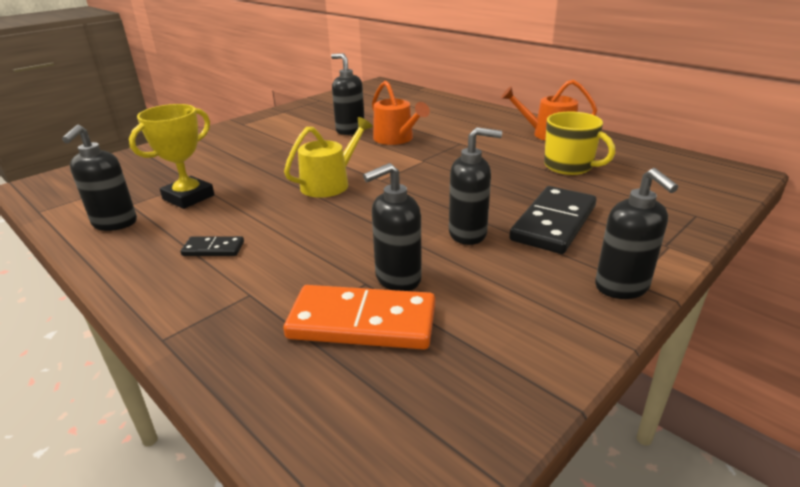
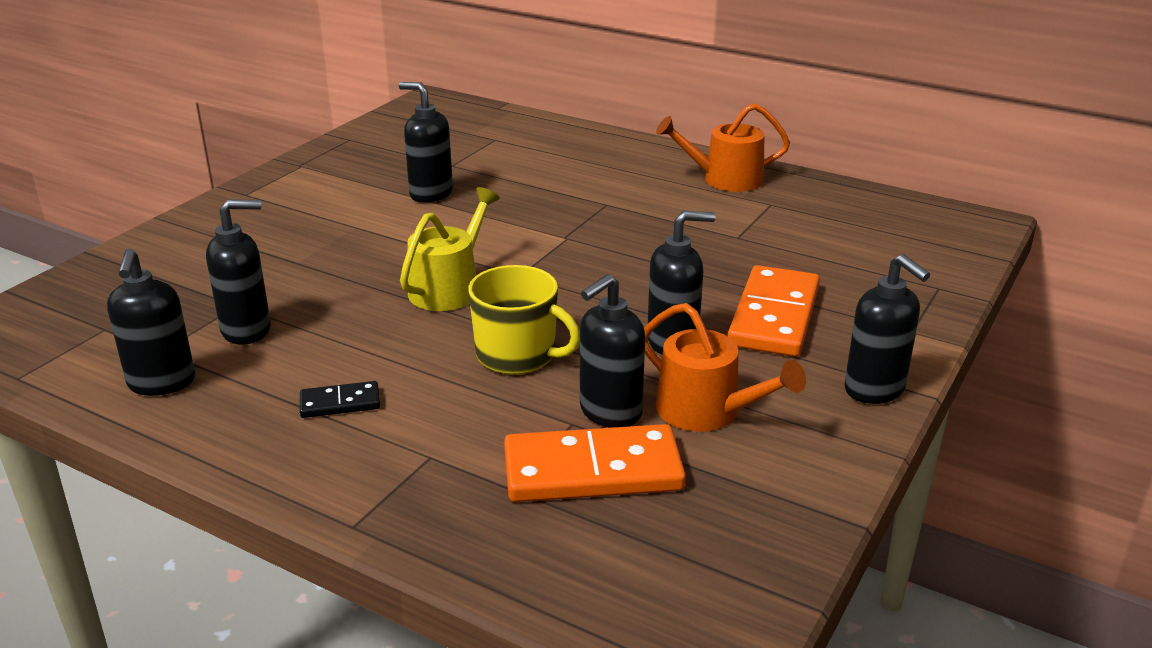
camera: 15 degrees left, 0 degrees up
yellow trophy [129,104,215,209] -> black soap dispenser [206,199,271,345]
orange watering can [372,81,430,145] -> orange watering can moved to [644,303,806,432]
black domino [509,186,596,254] -> orange domino [728,265,820,357]
yellow mug [544,111,615,175] -> yellow mug moved to [468,265,580,375]

